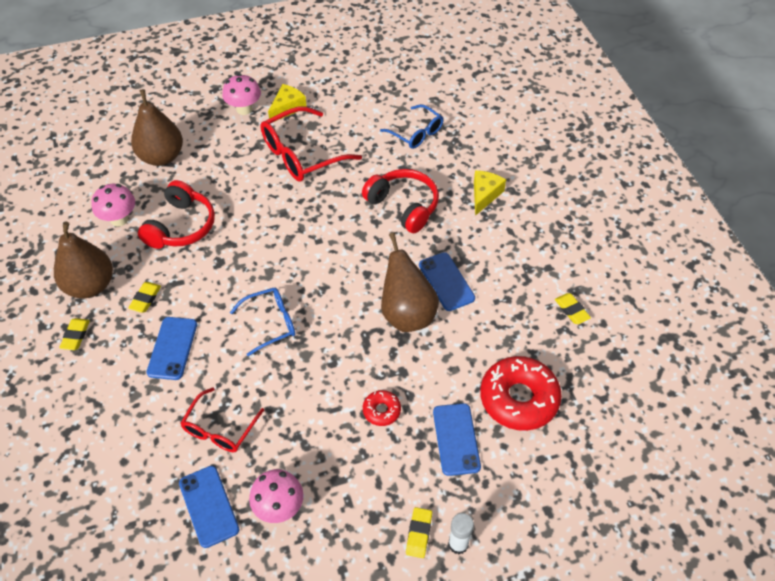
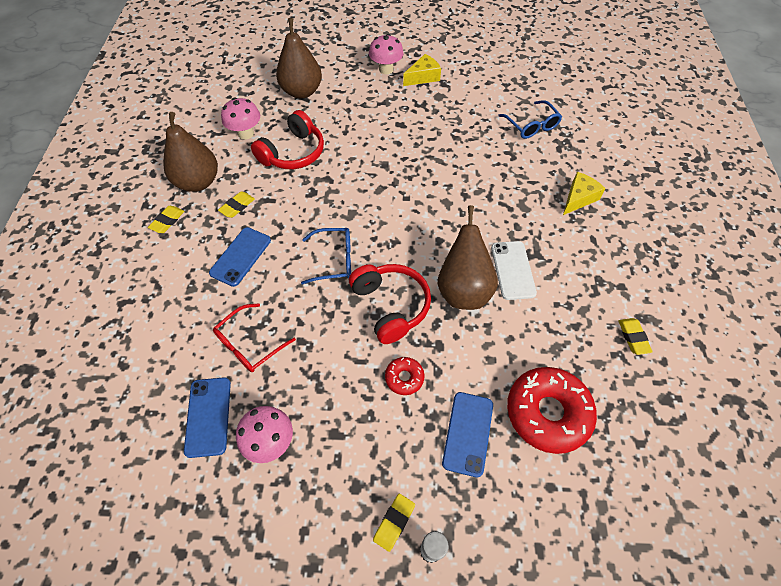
camera: 20 degrees right, 5 degrees up
red glasses [260,106,362,181] -> none
red headphones [362,169,439,233] -> red headphones moved to [349,264,431,344]
blue phone [419,252,475,311] -> white phone [491,241,537,300]

